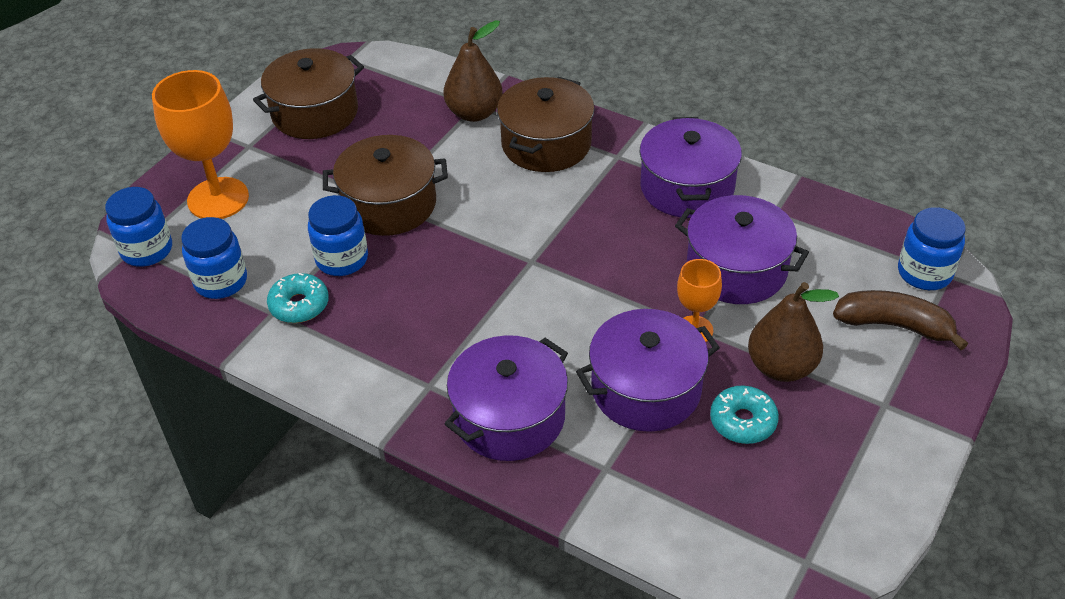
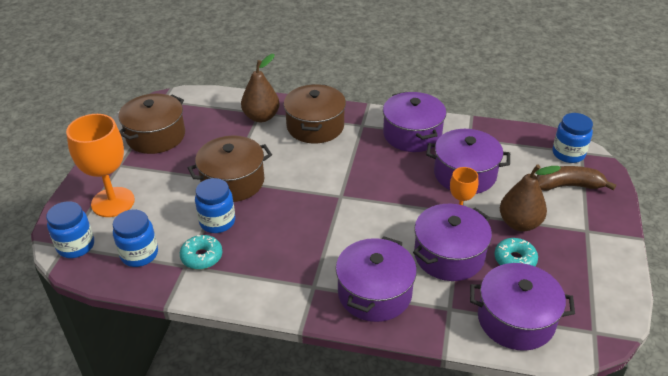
camera: 20 degrees left, 5 degrees down
none -> purple pot [470,263,575,351]

